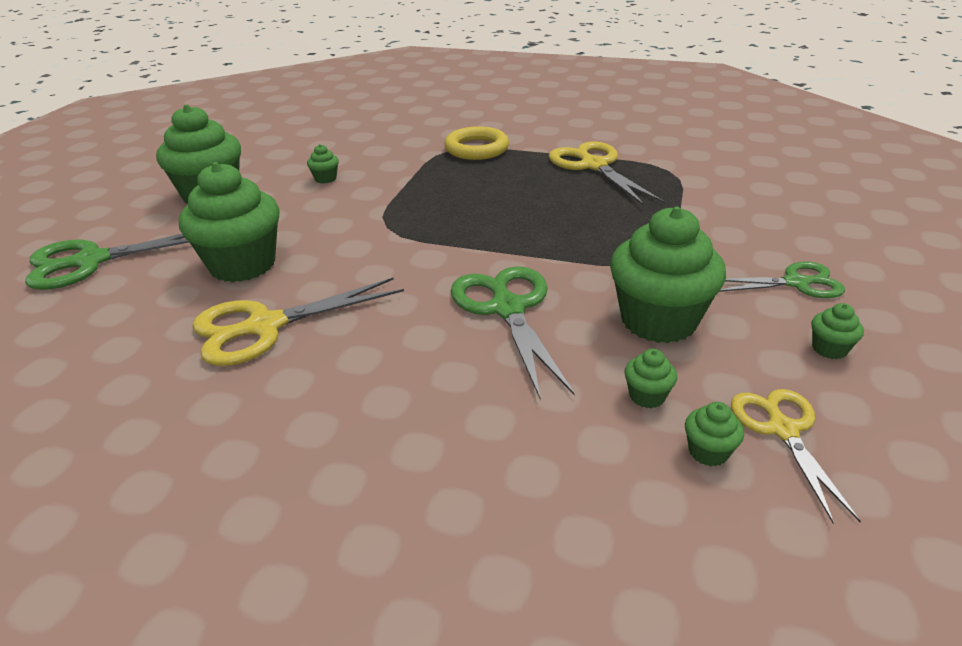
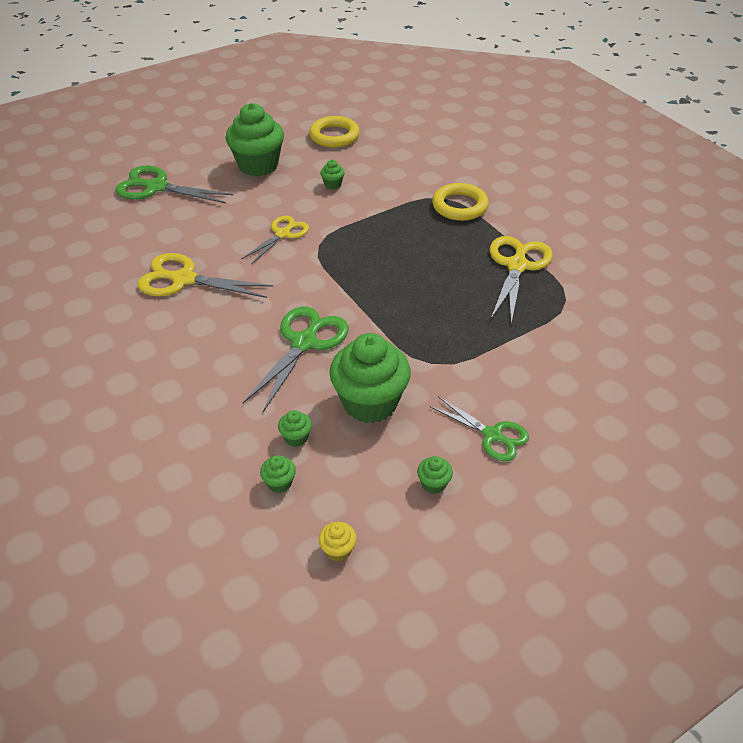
camera: 40 degrees right, 10 degrees up
green cupcake [179,162,280,282] -> none
yellow scissors [731,389,861,524] -> yellow scissors moved to [242,216,309,265]
none -> yellow ring [309,116,360,148]
none -> yellow cupcake [319,522,357,562]

